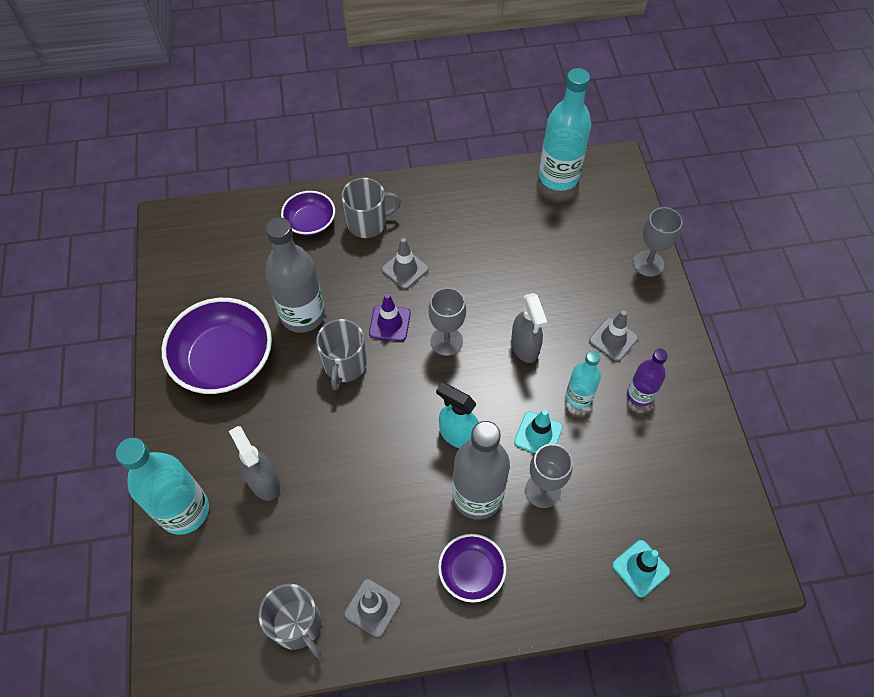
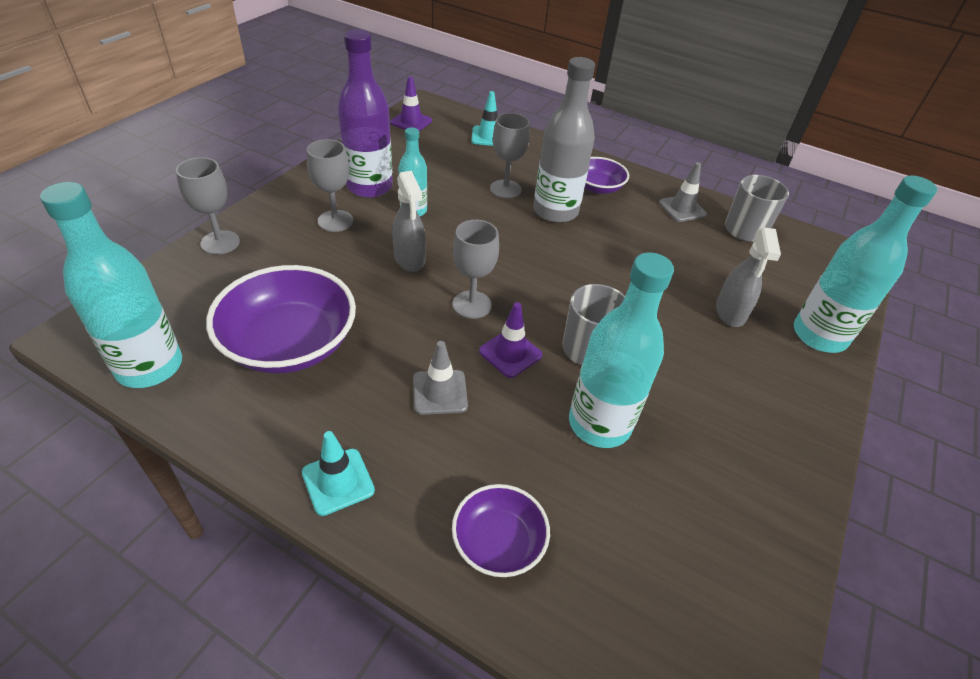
camera: 145 degrees left, 15 degrees down
purple bowl [162,298,272,394] -> purple bowl moved to [206,265,356,374]
grey bottle [265,217,325,333] -> turquoise bottle [569,252,674,448]
grey mug [341,178,401,238] -> none
turquoise spray bottle [436,382,479,448] -> none
grey spray bottle [511,293,547,363] -> grey spray bottle turned 135 degrees clockwise [392,171,426,272]
turquoise traffic cone [514,409,563,454] -> turquoise traffic cone moved to [302,431,375,516]
grey traffic cone [589,310,638,362] -> grey goblet [307,139,353,232]
purple bottle [627,349,668,407] -> purple bottle [338,30,393,198], size x1.76
none -> purple traffic cone [390,76,432,131]

